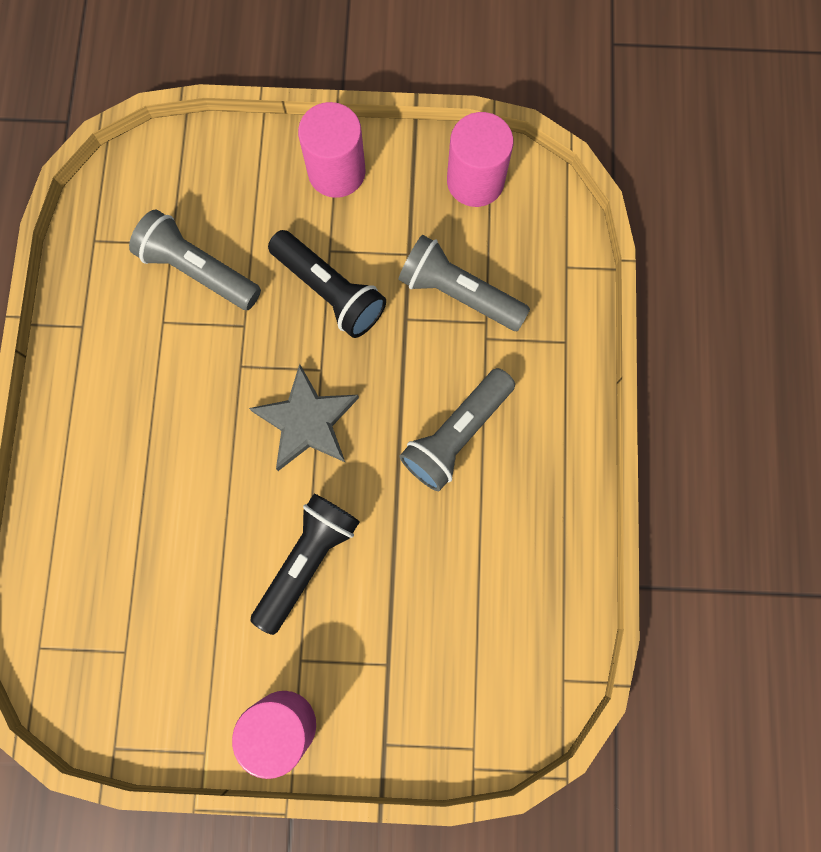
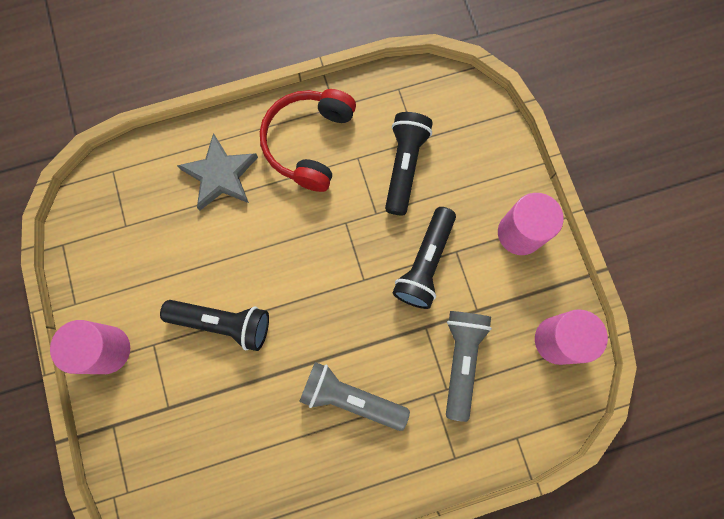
camera: 70 degrees right, 0 degrees up
grey flashlight [129,209,261,310] -> black flashlight [385,112,433,215]
grey star [249,364,359,471] -> grey star moved to [177,133,258,211]
none -> red headphones [260,89,356,192]

